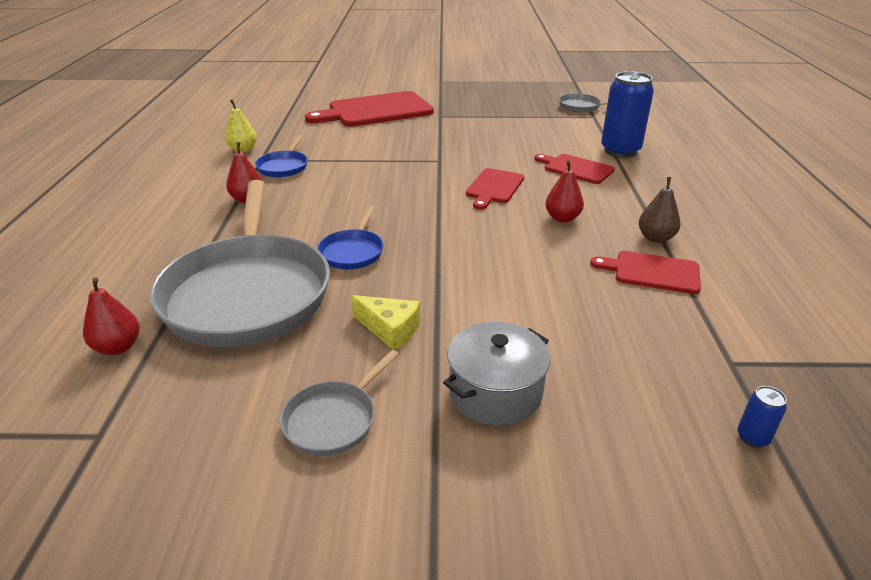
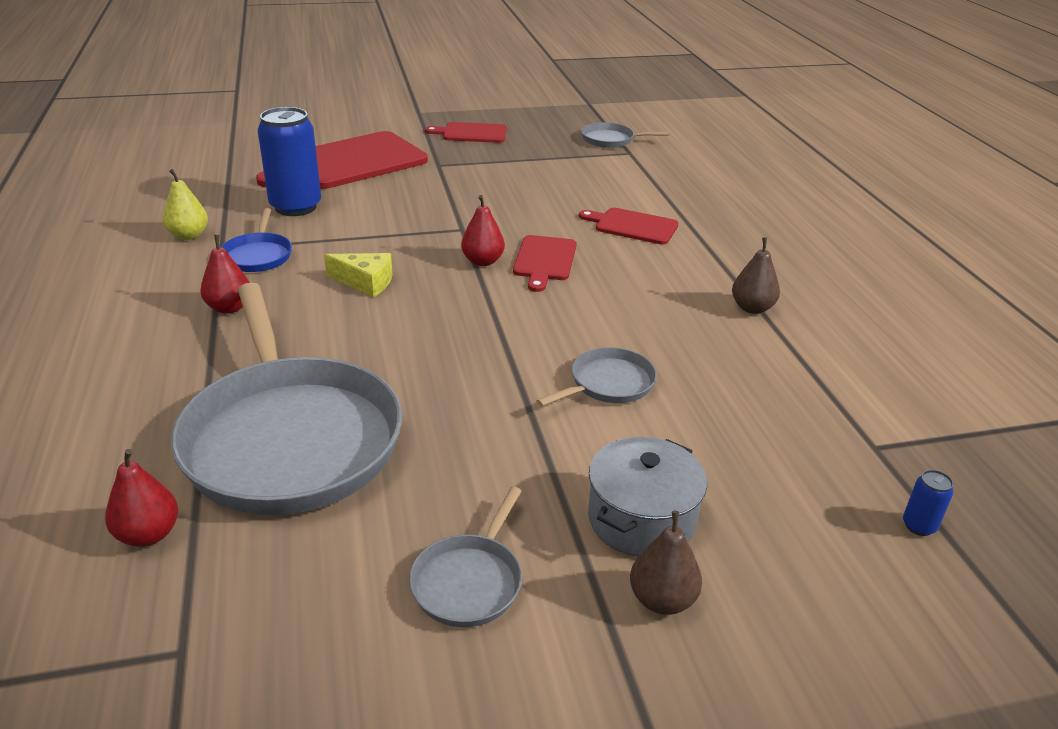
camera: 15 degrees left, 0 degrees up
blue pan [317,206,384,269] -> none
yellow cheese [351,295,420,350] -> yellow cheese moved to [324,253,393,297]
red pear [545,160,584,223] -> red pear moved to [461,195,505,266]
red cutting board [590,251,701,294] -> red cutting board moved to [425,122,507,143]
blue can [601,71,654,157] -> blue can moved to [258,107,321,216]
none -> grey pan [536,347,657,407]
none -> brown pear [630,511,702,615]

